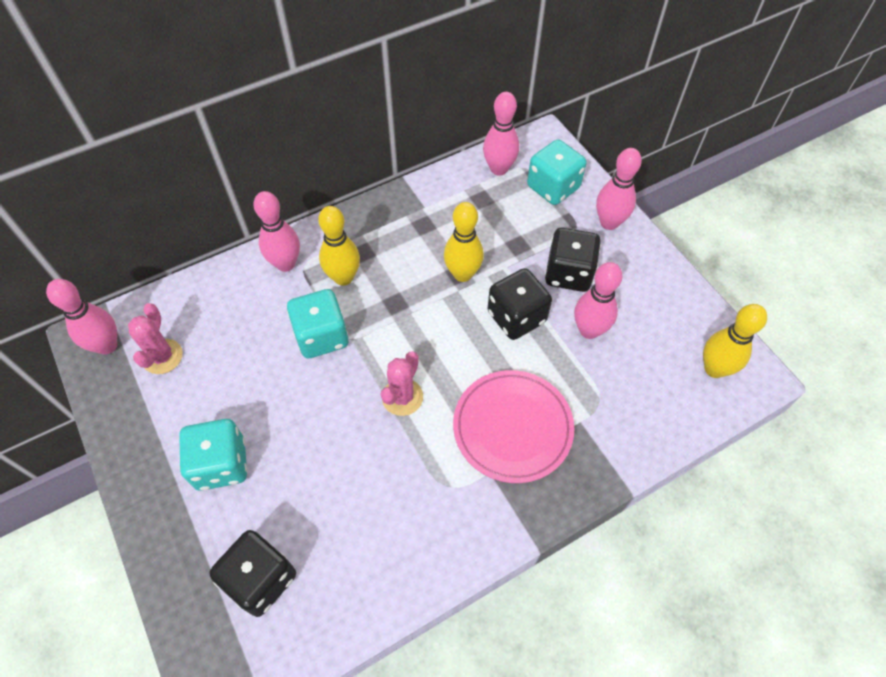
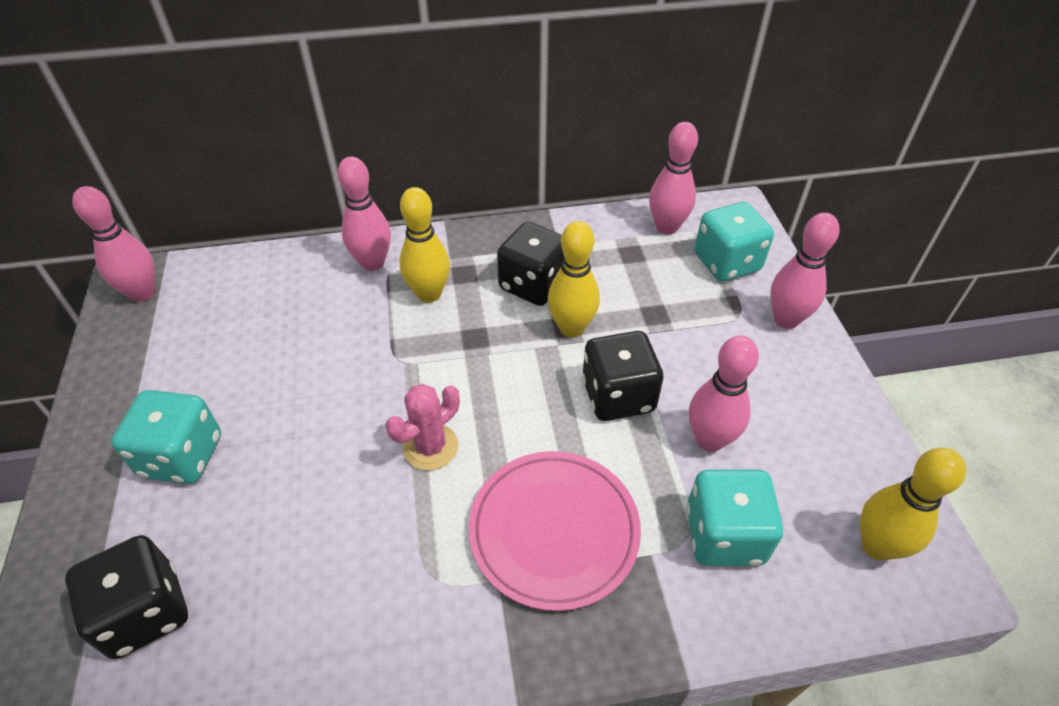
camera: 20 degrees right, 10 degrees down
pink cactus [128,303,183,374] -> none
turquoise dice [287,289,349,358] -> turquoise dice moved to [686,470,783,566]
black dice [545,228,601,292] -> black dice moved to [497,222,564,306]

